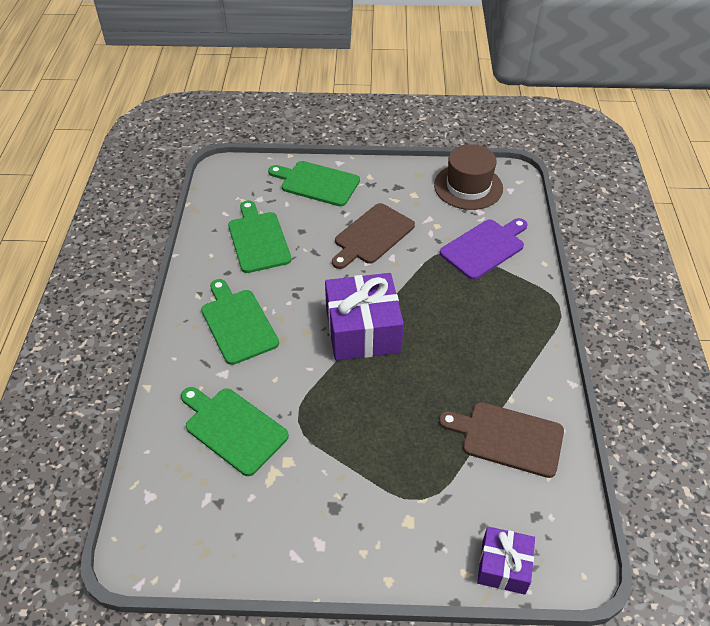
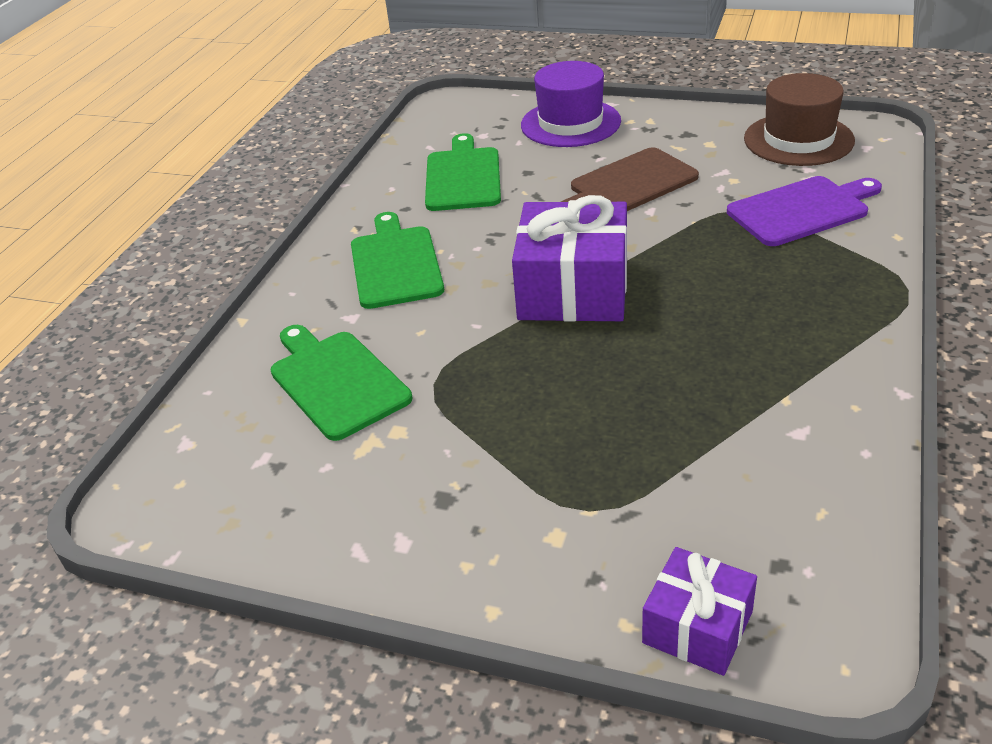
camera: 20 degrees right, 10 degrees down
green cutting board [268,161,360,207] -> purple hat [521,61,621,147]
brown cutting board [439,402,564,478] -> none

